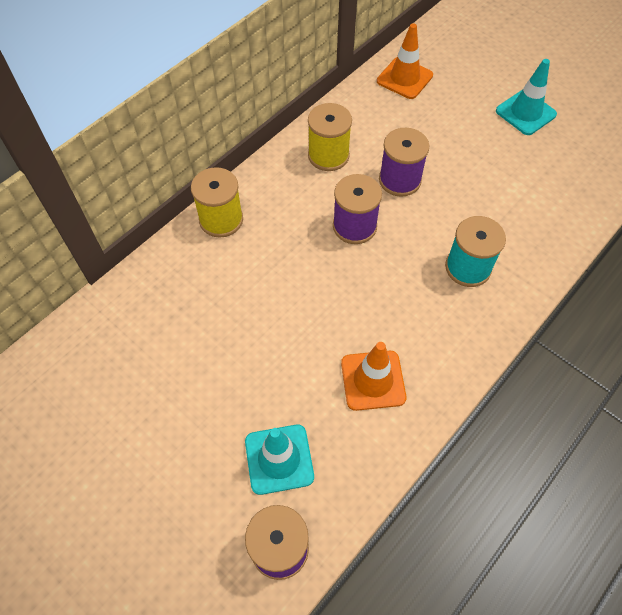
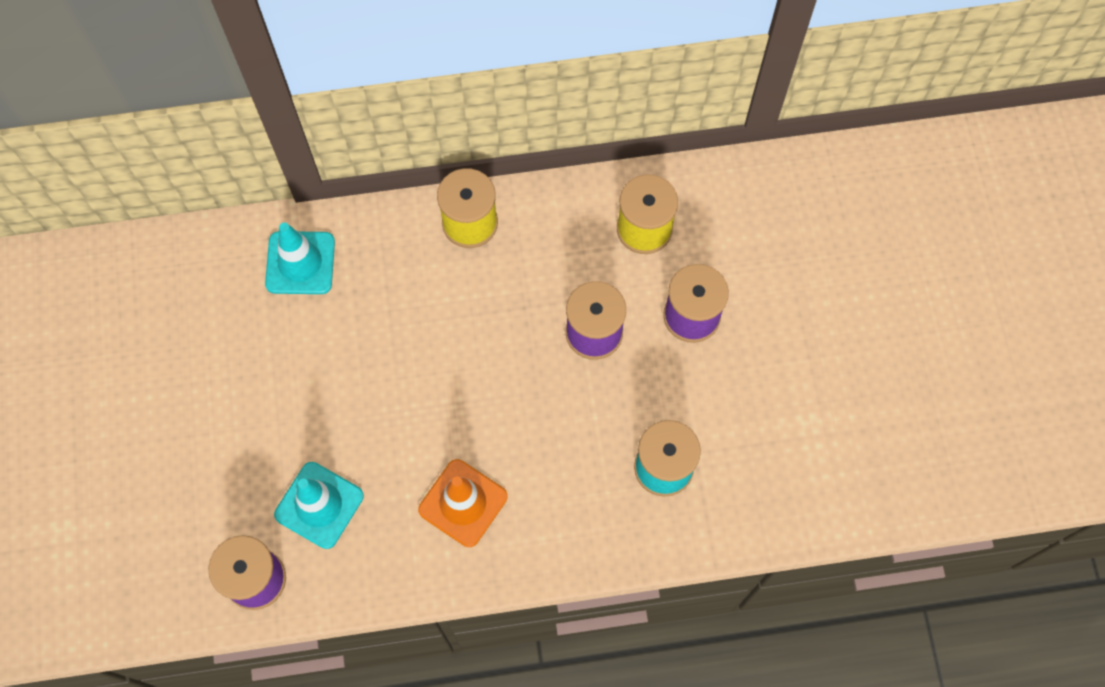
camera: 40 degrees right, 10 degrees up
orange traffic cone [377,23,433,99] -> none
turquoise traffic cone [496,59,557,135] -> turquoise traffic cone moved to [265,223,335,294]

